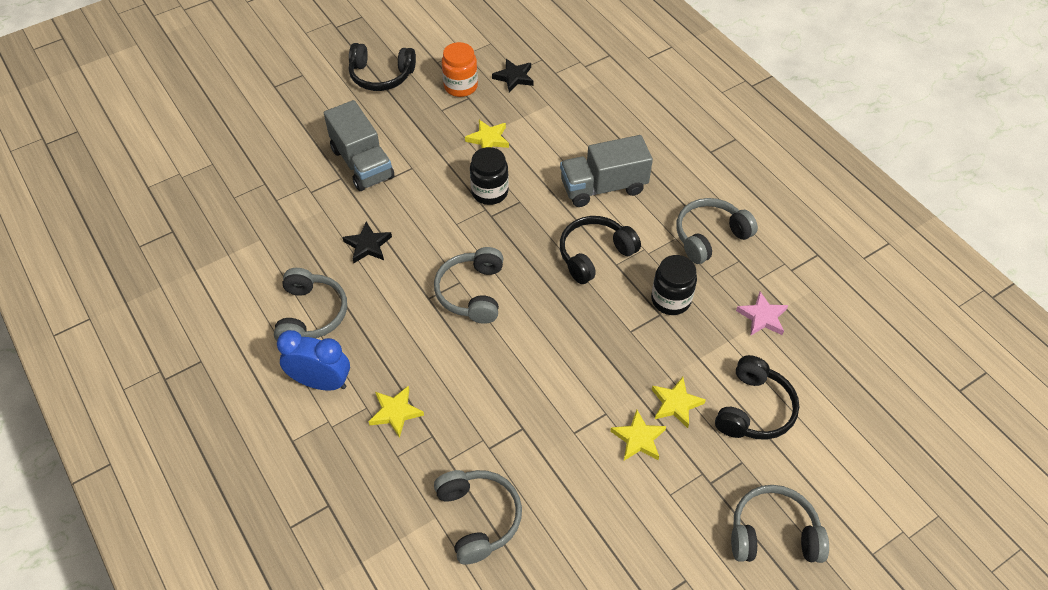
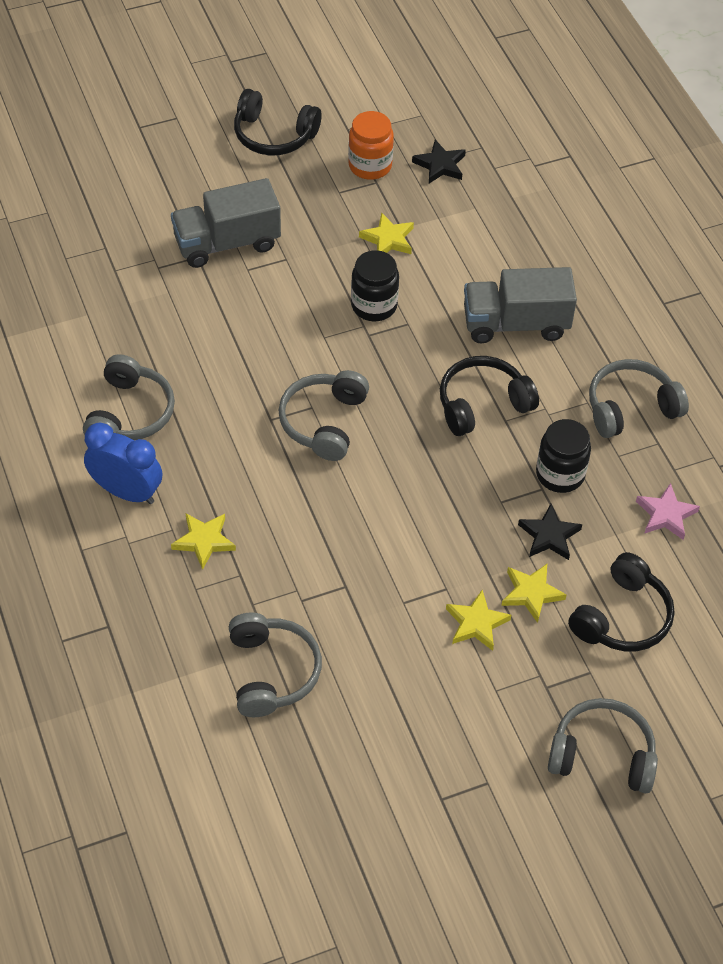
camera: 10 degrees right, 0 degrees up
grey truck [324,100,394,191] -> grey truck turned 90 degrees clockwise [171,178,281,268]
black star [342,222,392,263] -> black star moved to [518,504,582,560]

